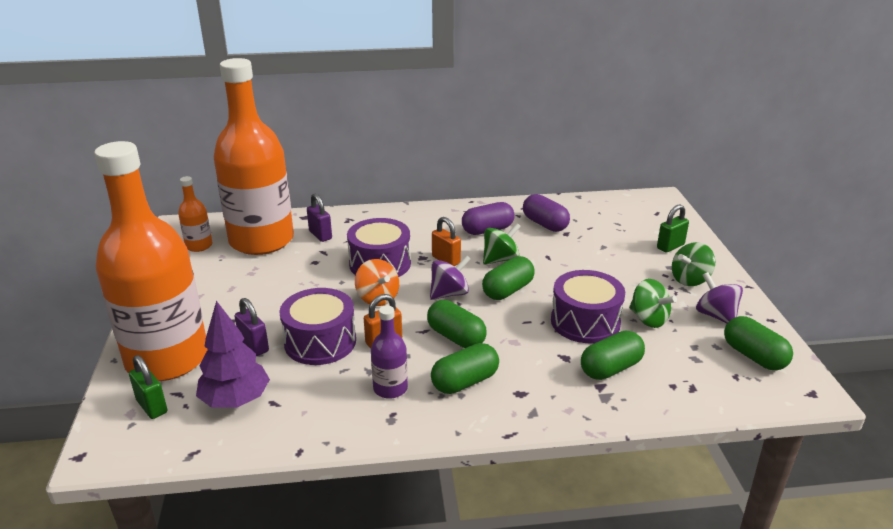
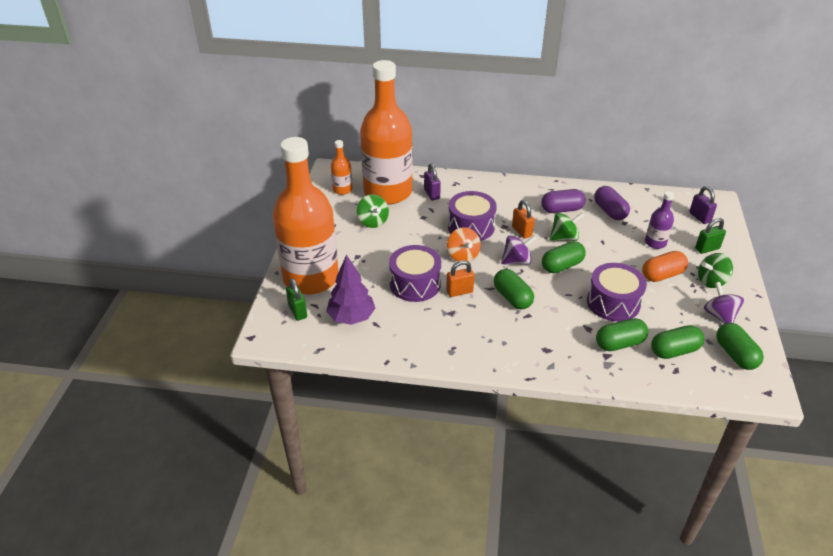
camera: 15 degrees right, 10 degrees up
purple padlock [234,298,269,356] -> purple padlock moved to [689,186,717,224]
purple bottle [371,305,408,399] -> purple bottle moved to [645,191,674,249]
green capsule [431,343,499,394] -> green capsule moved to [651,325,704,359]
green spinning top [629,279,677,328] -> green spinning top moved to [357,194,389,228]
none -> orange capsule [642,251,688,282]

